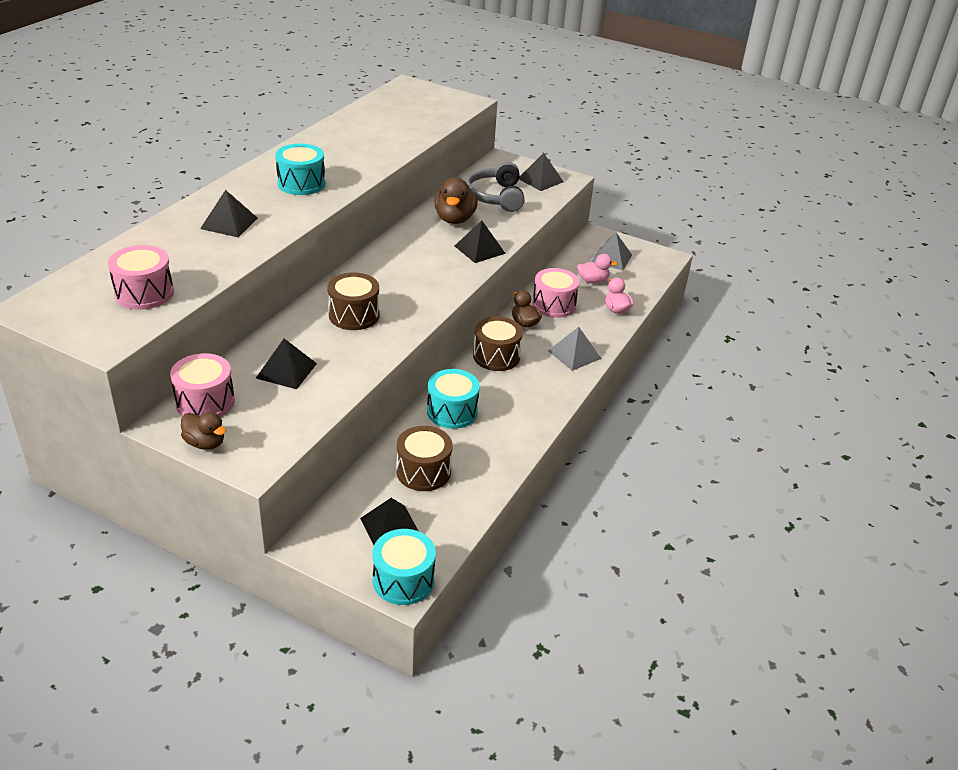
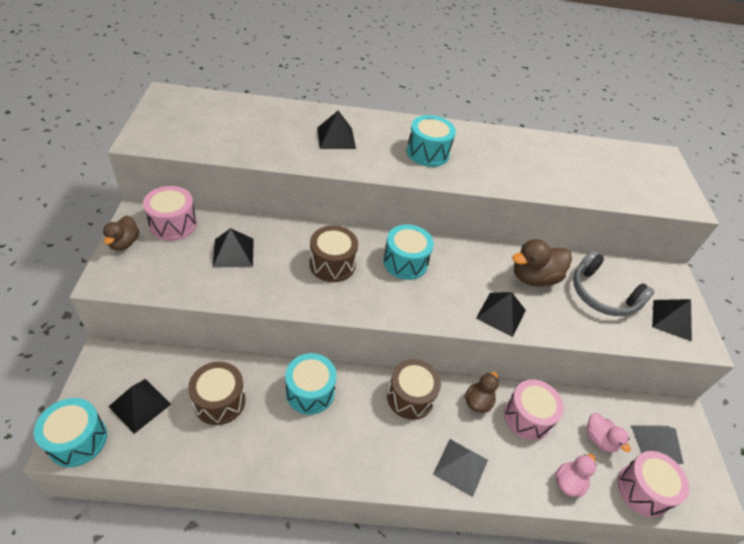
camera: 60 degrees right, 10 degrees up
pink drum [108,245,174,309] -> pink drum moved to [618,451,689,517]
grey headphones [466,162,525,212] -> grey headphones turned 105 degrees counterclockwise [573,250,655,316]
none -> turquoise drum [383,224,434,280]

